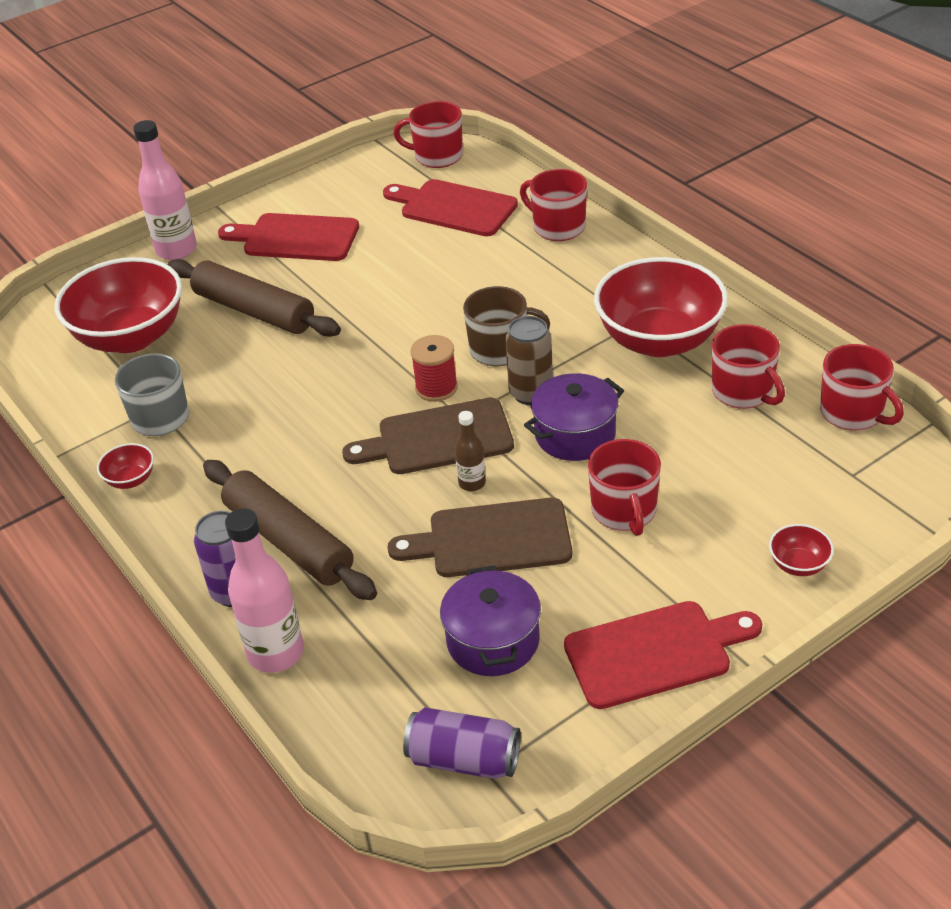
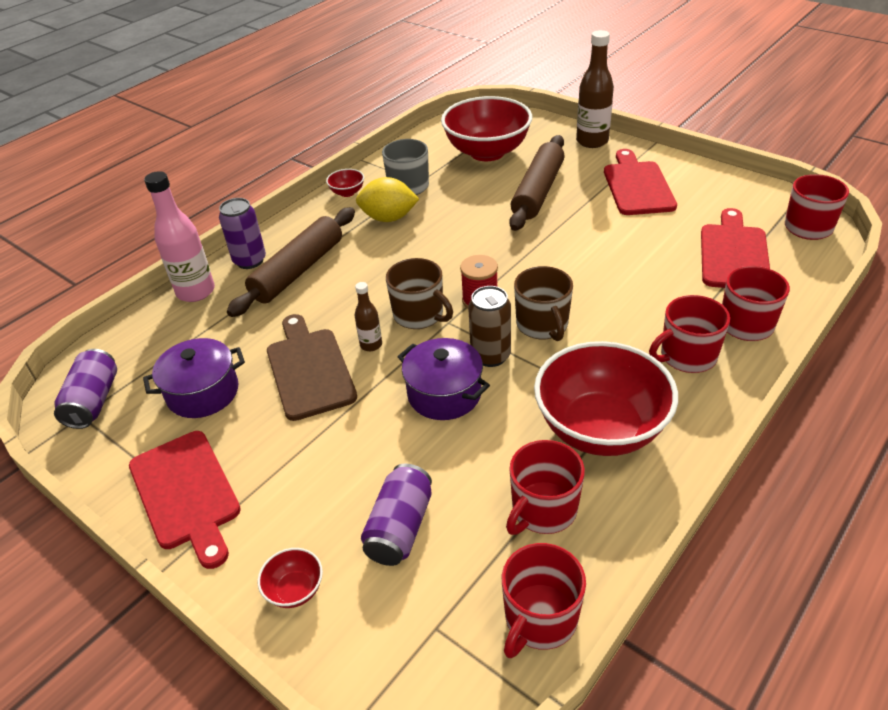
camera: 75 degrees right, 0 degrees up
pink bottle [133,120,197,260] -> brown bottle [576,30,614,148]
brown cutting board [342,397,514,474] -> brown mug [386,258,453,329]
red mug [588,439,661,536] -> red mug moved to [649,295,730,373]
none -> yellow lemon [356,177,419,222]
none -> purple can [361,463,432,566]

